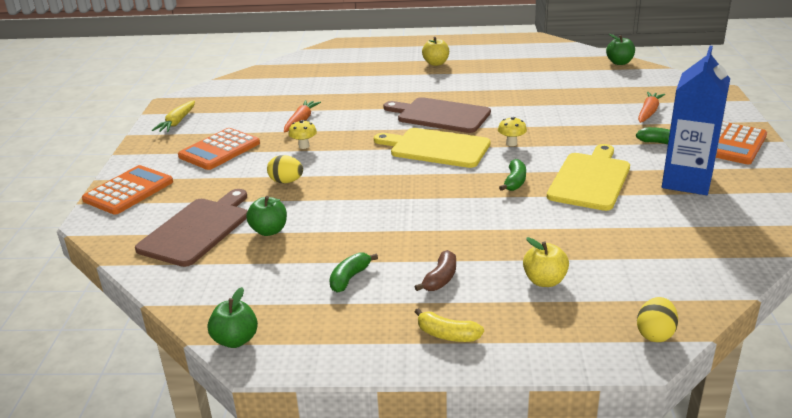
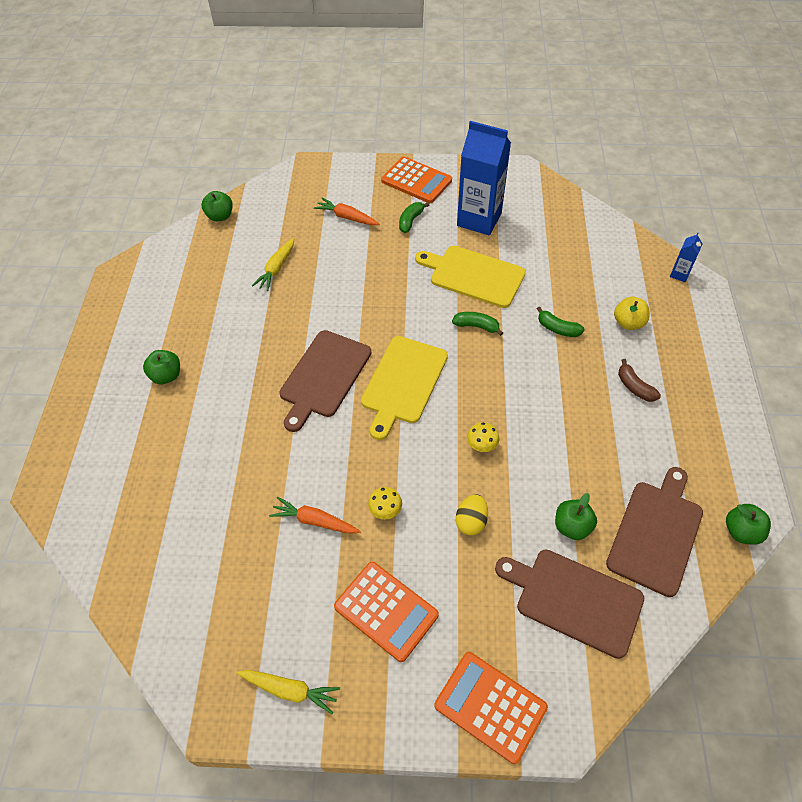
camera: 90 degrees left, 25 degrees up
green banana [329,252,378,293] -> green banana moved to [537,307,585,337]
brown banana [414,250,456,291] -> brown banana turned 150 degrees counterclockwise [618,359,661,402]
yellow banana [415,308,484,342] -> none
yellow apple [422,37,449,66] -> green apple [143,350,180,384]
yellow mushroom [498,117,527,146] -> yellow mushroom moved to [467,422,499,452]
yellow egg [637,297,678,342] -> blue carton [670,232,703,282]
none -> yellow carrot [252,238,295,291]
none -> brown cutting board [606,467,703,597]

